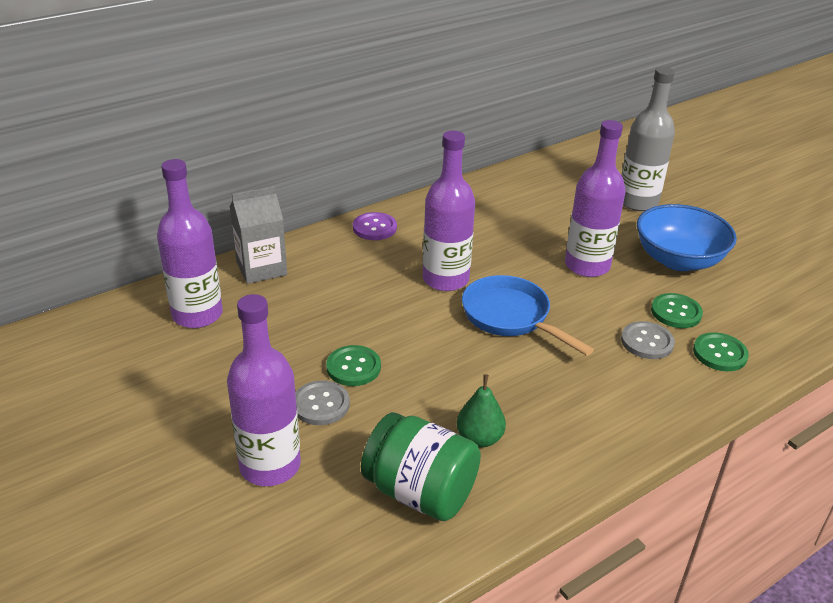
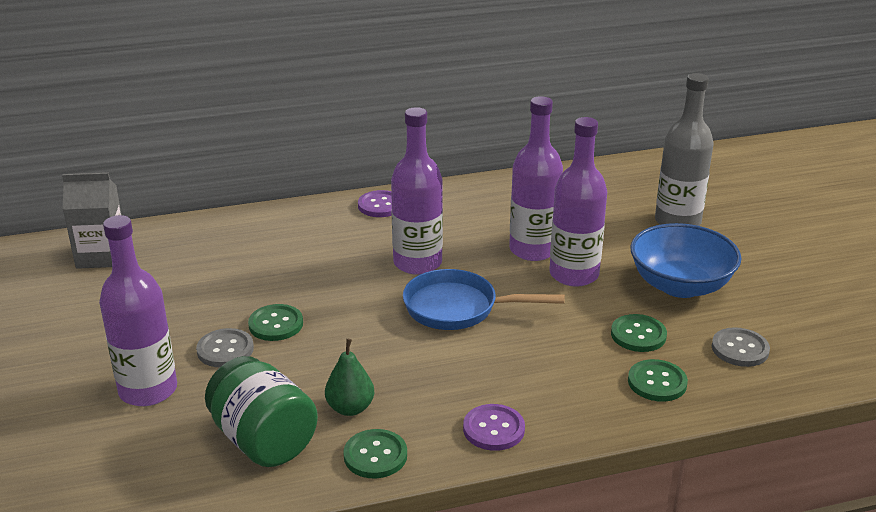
camera: 20 degrees right, 5 degrees down
purple bottle [157,159,223,328] -> purple bottle moved to [509,96,563,261]
grey carton [229,186,287,284] -> grey carton moved to [62,172,122,269]
blue pan [462,275,594,356] -> blue pan turned 60 degrees counterclockwise [403,269,565,330]
grey button [621,321,675,359] -> grey button moved to [712,327,770,367]
none -> green button [343,429,407,478]
none -> purple button [463,404,525,451]

